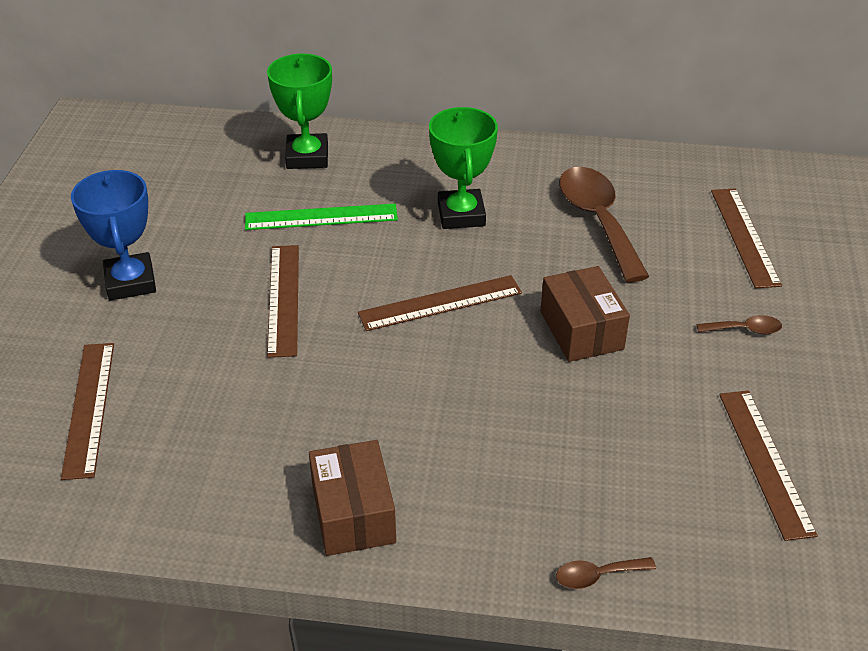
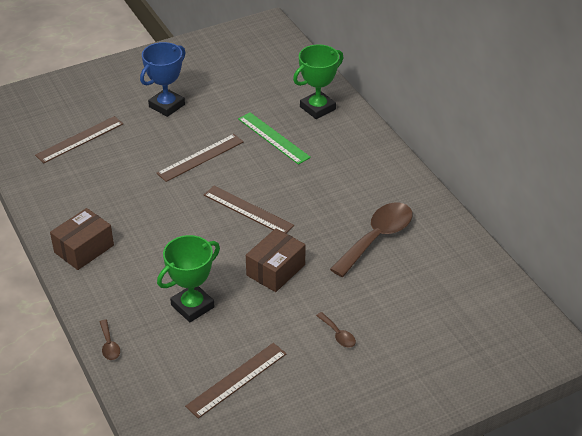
camera: 55 degrees right, 0 degrees up
green trophy [429,107,498,229] -> green trophy moved to [157,235,220,322]
brown spoon [556,557,656,589] -> brown spoon turned 150 degrees counterclockwise [100,319,120,360]
brown ruler [711,188,782,288] -> none

